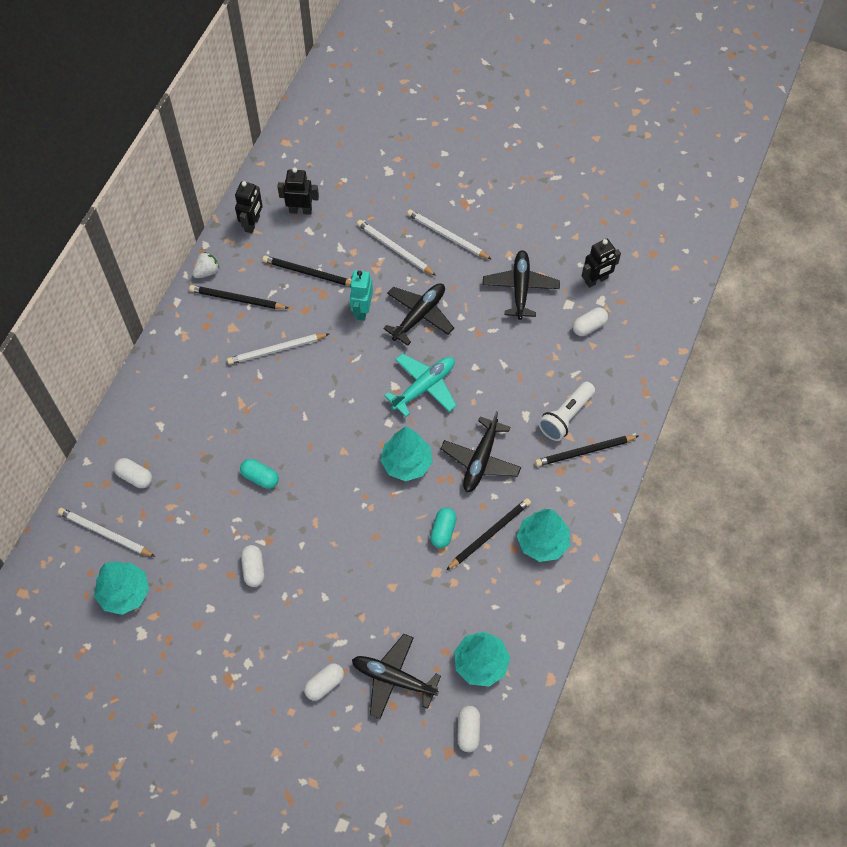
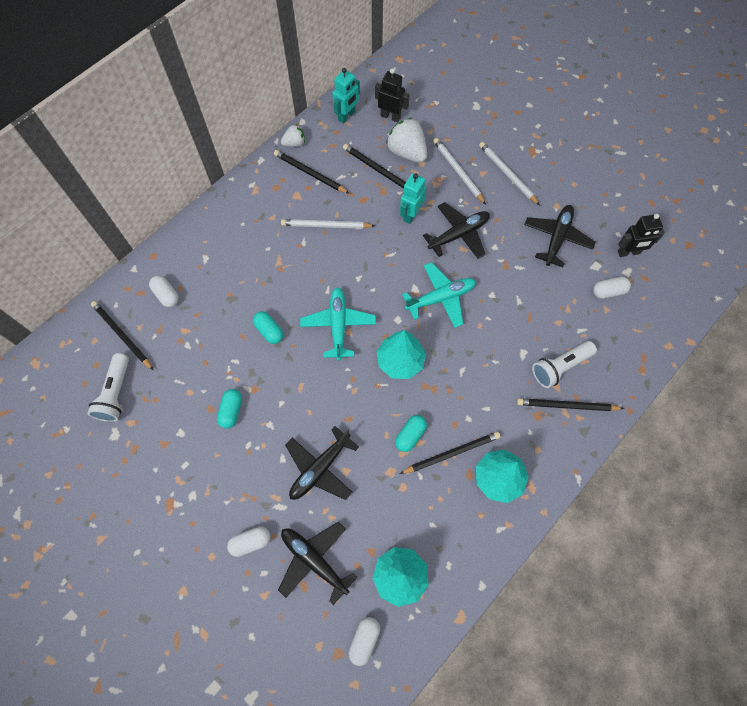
camera: 20 degrees right, 5 degrees up
white pencil [58,508,156,557] -> black pencil [91,301,153,370]
turquoise tree [94,561,149,615] -> white flashlight [87,353,129,422]
black robot [235,181,263,234] -> turquoise robot [332,68,360,124]
white capsule [241,545,265,587] -> turquoise capsule [217,389,242,429]
black plane [441,411,521,492] -> black plane moved to [285,426,359,500]
none -> turquoise plane [300,287,376,361]
none -> white strawberry [386,118,427,163]

